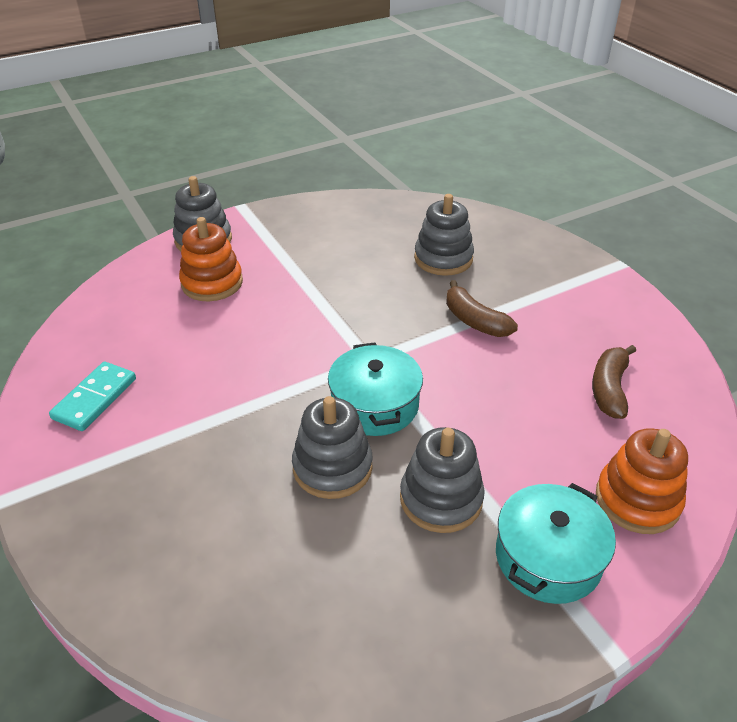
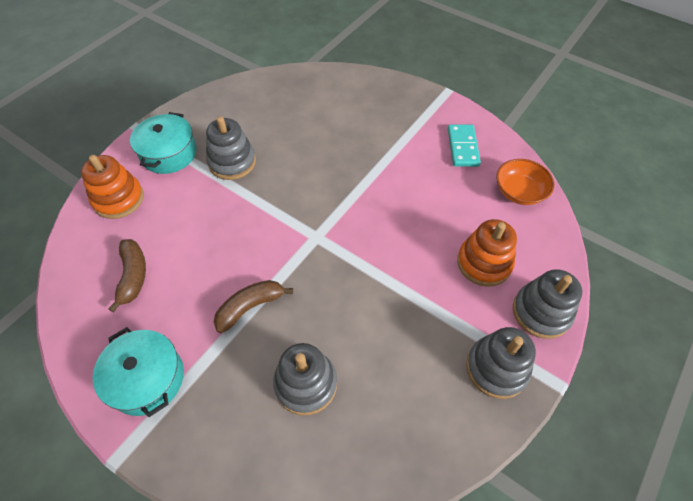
camera: 155 degrees right, 15 degrees up
grey stacking toy [292,396,373,499] -> grey stacking toy moved to [466,327,536,399]
turquoise pot [328,342,423,436] -> turquoise pot moved to [93,327,184,417]
brown banana [446,280,518,337] -> brown banana turned 60 degrees counterclockwise [214,280,293,333]
none -> orange bowl [496,159,554,205]

